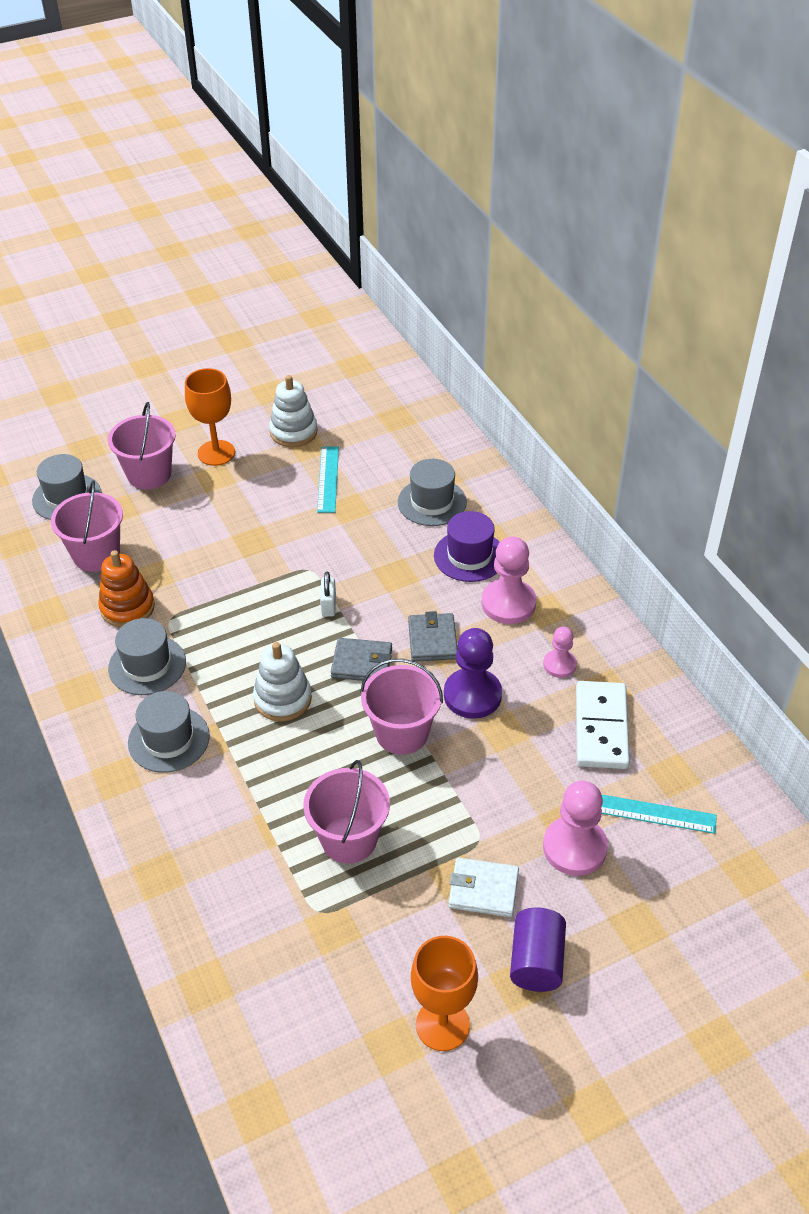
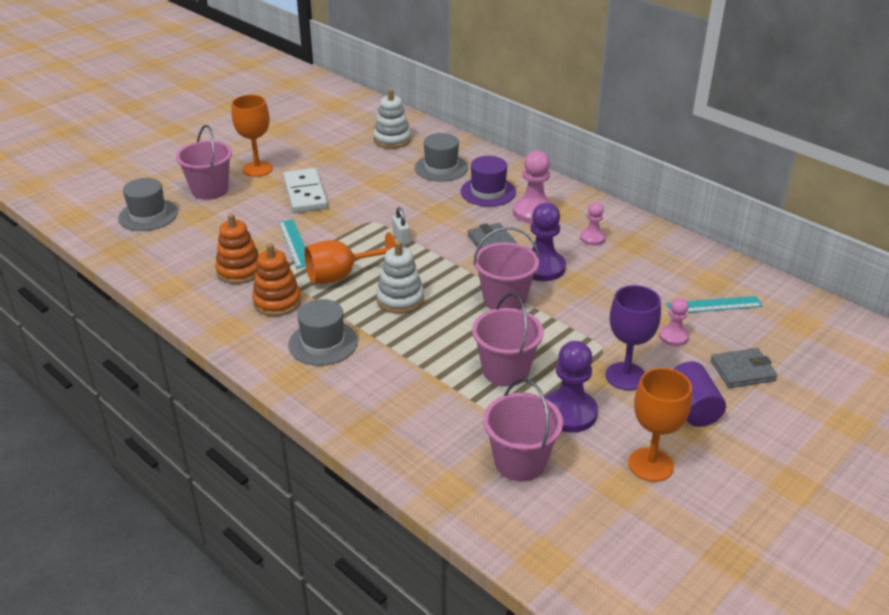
camera: 20 degrees left, 10 degrees down
pink bucket [51,480,123,572] -> pink bucket moved to [483,379,563,482]
grey hat [108,618,186,695] -> orange stacking toy [252,243,301,316]
white stacking toy [269,375,318,447] -> white stacking toy moved to [373,89,411,148]
turquoise ruler [317,447,339,513] -> turquoise ruler moved to [278,219,306,268]
grey wallet [331,638,392,681] -> grey wallet moved to [710,348,777,388]
white wallet [448,857,519,917] -> purple goblet [605,285,661,390]
pink pawn [543,781,608,876] -> pink pawn [659,298,689,346], size x0.58
white domino [576,681,630,769] -> white domino moved to [283,168,328,213]
none -> orange goblet [304,232,396,284]
none -> purple pawn [545,341,598,433]

